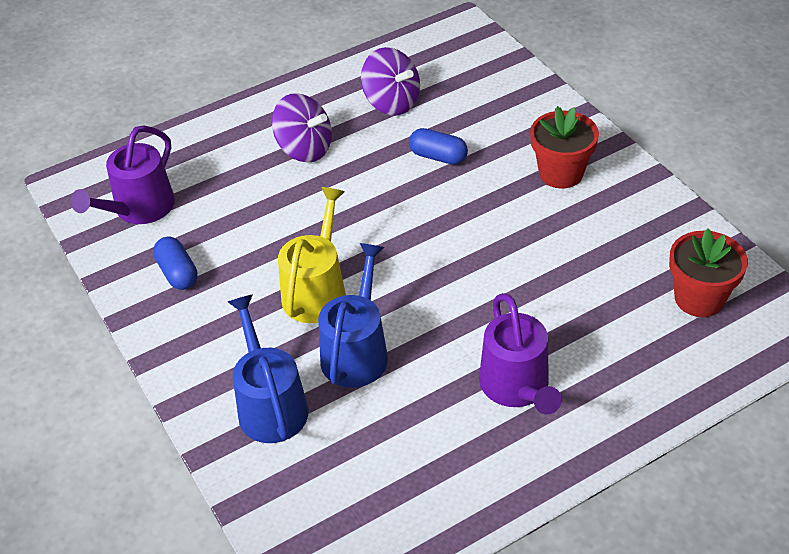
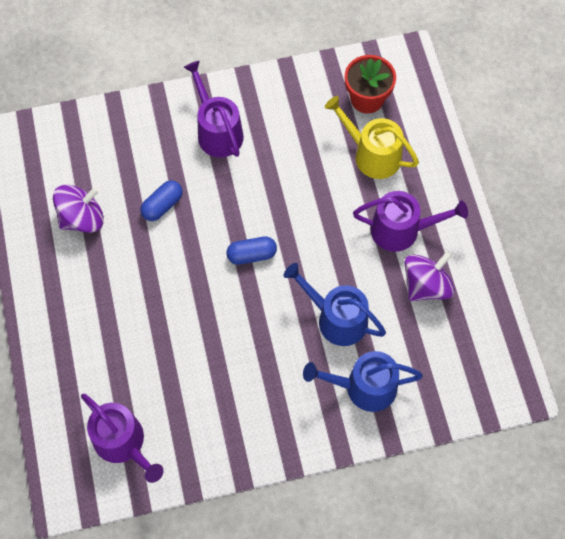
camera: 75 degrees left, 20 degrees up
blue capsule [153,237,198,290] -> blue capsule moved to [226,237,277,265]
purple spinning top [272,93,332,163] -> purple spinning top moved to [404,251,455,301]
yellow watering can [278,187,346,323] -> yellow watering can moved to [325,96,419,179]
red flower pot [530,106,599,189] -> purple watering can [184,61,244,158]

